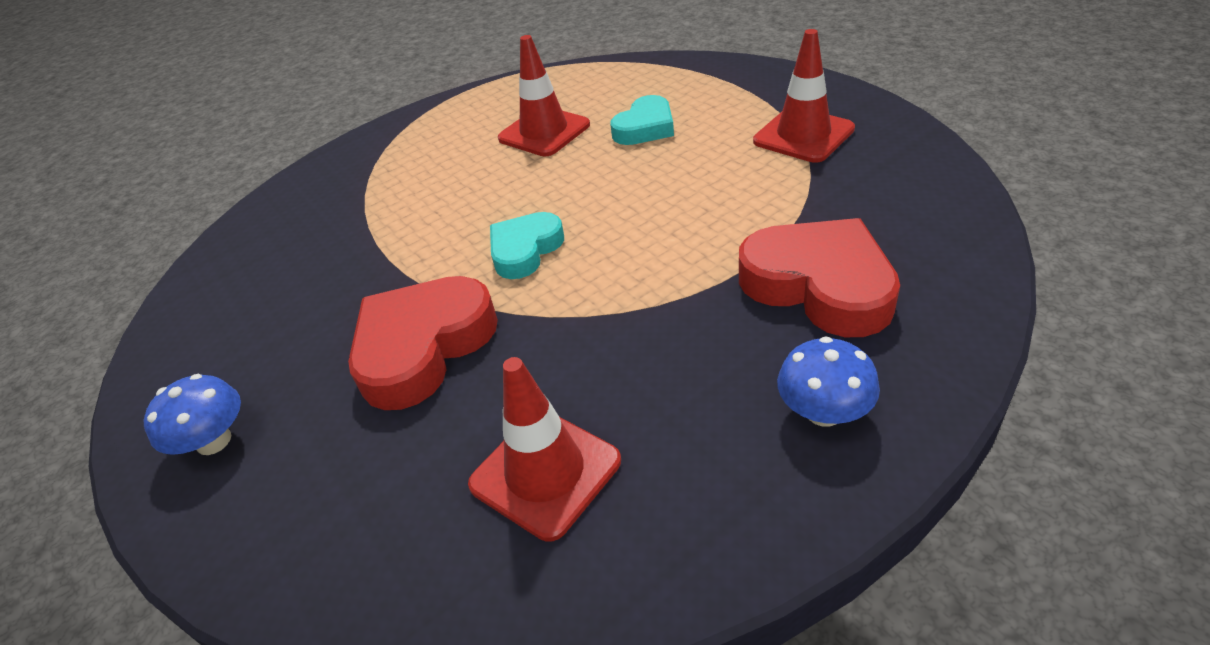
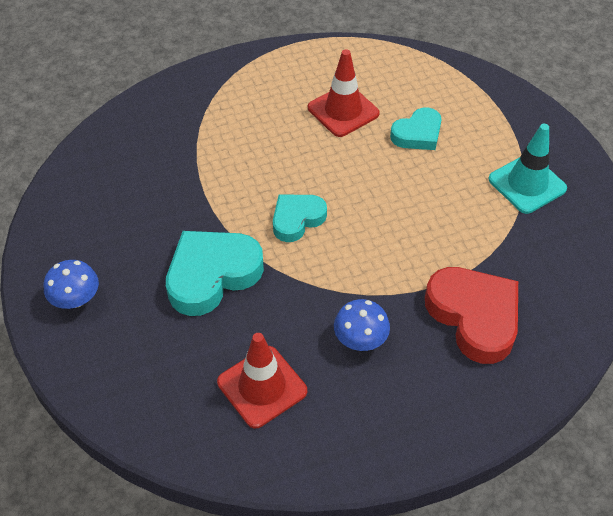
camera: 10 degrees right, 10 degrees up
red heart [348,276,498,410] -> turquoise heart [166,231,264,316]
red traffic cone [753,29,855,163] -> turquoise traffic cone [488,124,567,214]
blue mushroom [777,336,880,427] -> blue mushroom moved to [334,299,390,351]

